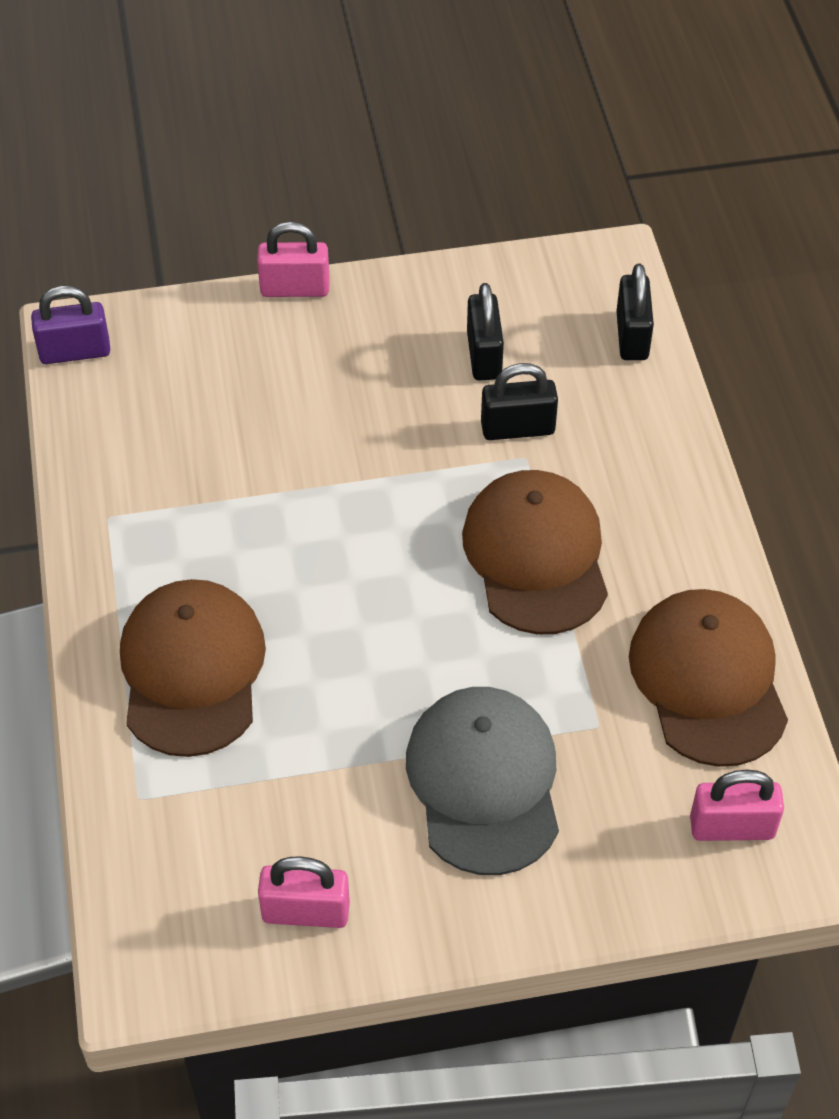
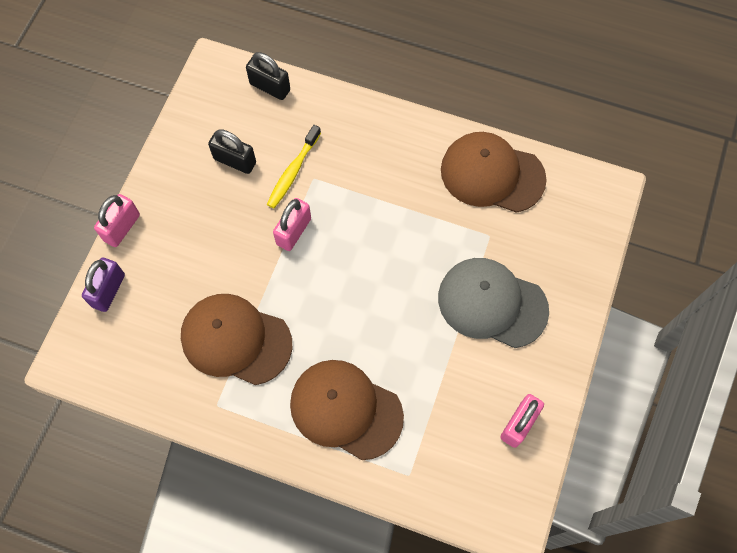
camera: 60 degrees left, 15 degrees up
purple padlock [31,286,110,364] -> purple padlock moved to [82,258,125,312]
brown cap [462,470,608,635] -> brown cap moved to [181,294,292,385]
black padlock [481,363,558,440] -> yellow toothbrush [267,125,321,208]
pink padlock [690,770,784,841] -> pink padlock moved to [273,198,311,251]

